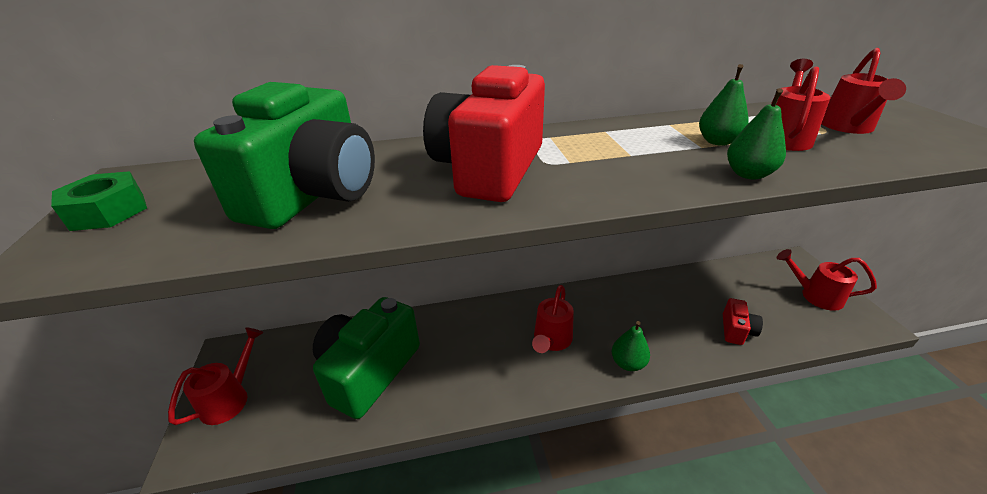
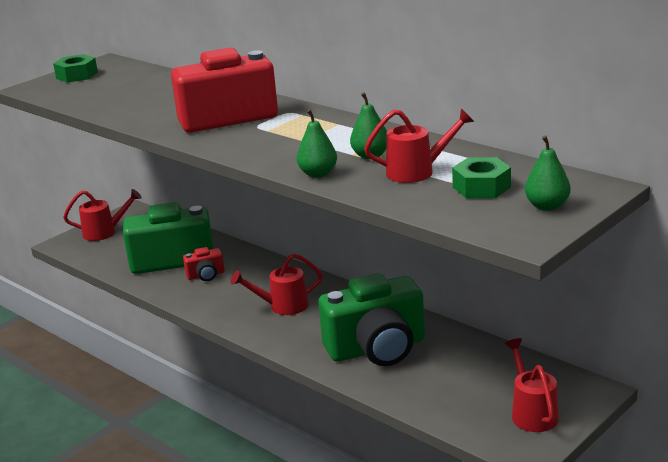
camera: 55 degrees right, 10 degrees down
green camera [194,82,375,229] -> green camera moved to [318,273,425,366]
green pear [612,321,650,371] -> green pear moved to [525,135,571,211]
red camera [723,298,763,345] -> red camera moved to [183,247,225,281]
red watering can [821,48,906,134] -> green nut [452,157,511,198]

